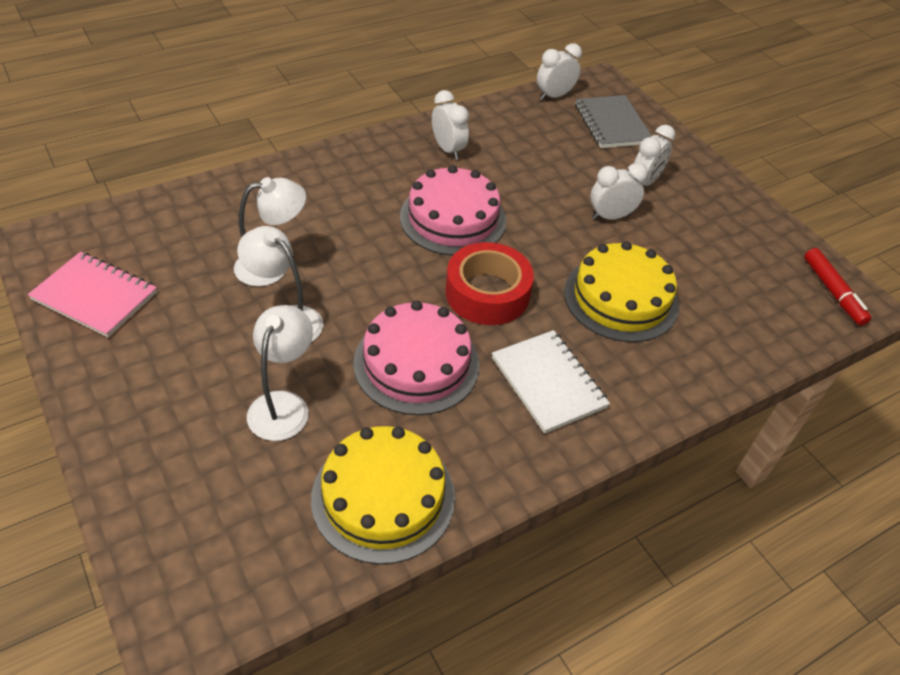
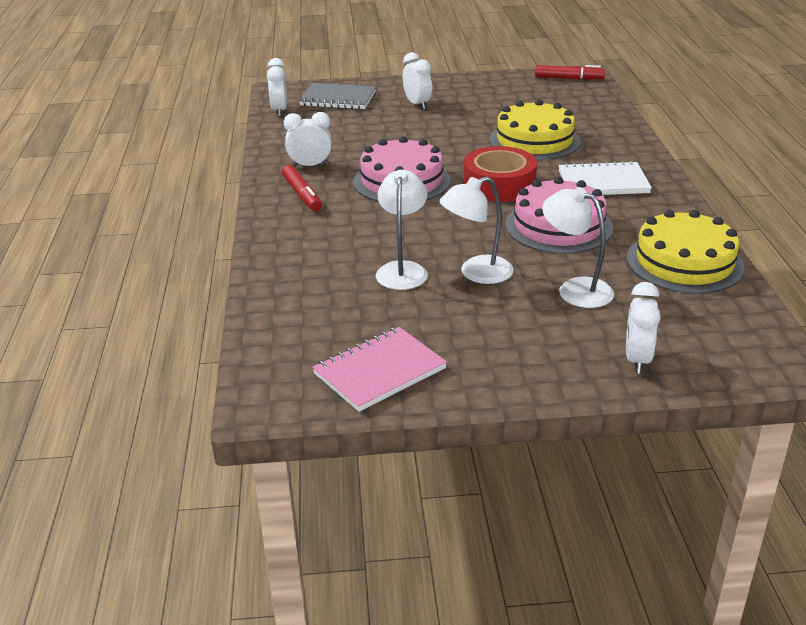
camera: 60 degrees left, 15 degrees down
white clock [590,163,648,220] -> white clock moved to [626,282,661,374]
none -> red marker [282,165,322,211]

